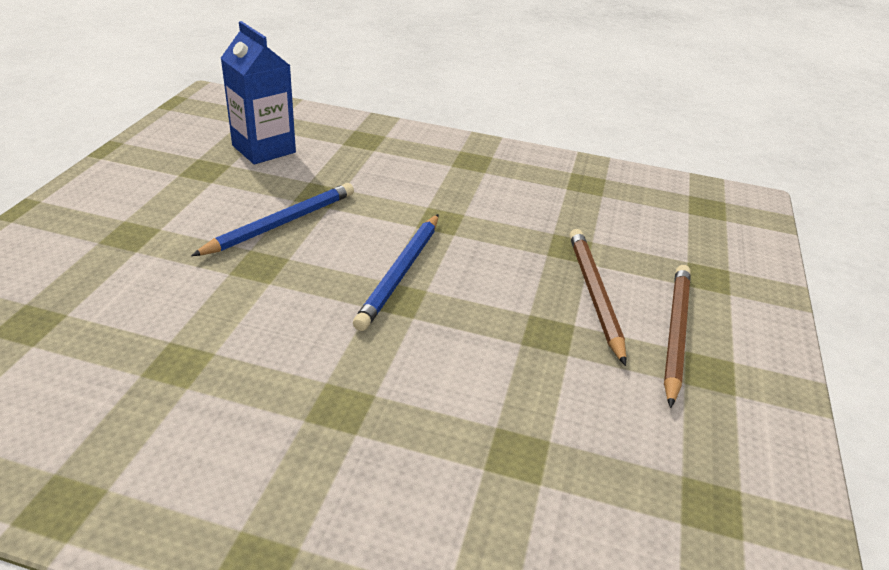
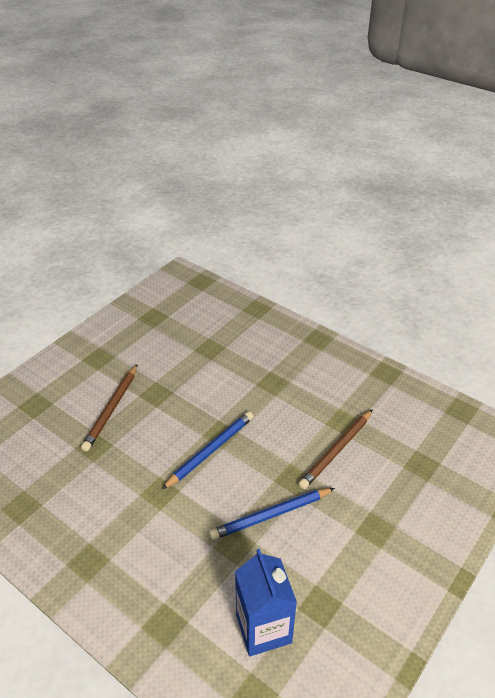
camera: 155 degrees left, 5 degrees up
brown pencil [664,265,691,408] -> brown pencil moved to [298,409,373,489]

